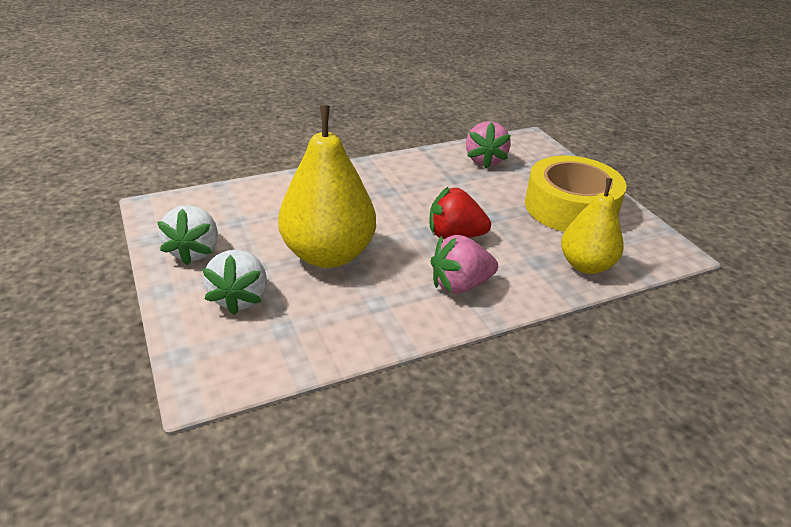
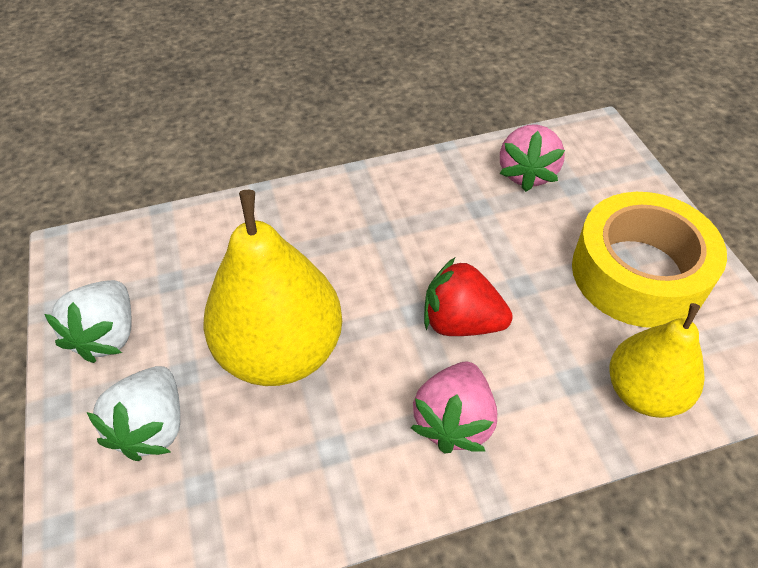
camera: 10 degrees right, 15 degrees up
pink strawberry [431,235,498,294] -> pink strawberry turned 60 degrees counterclockwise [411,362,497,454]

